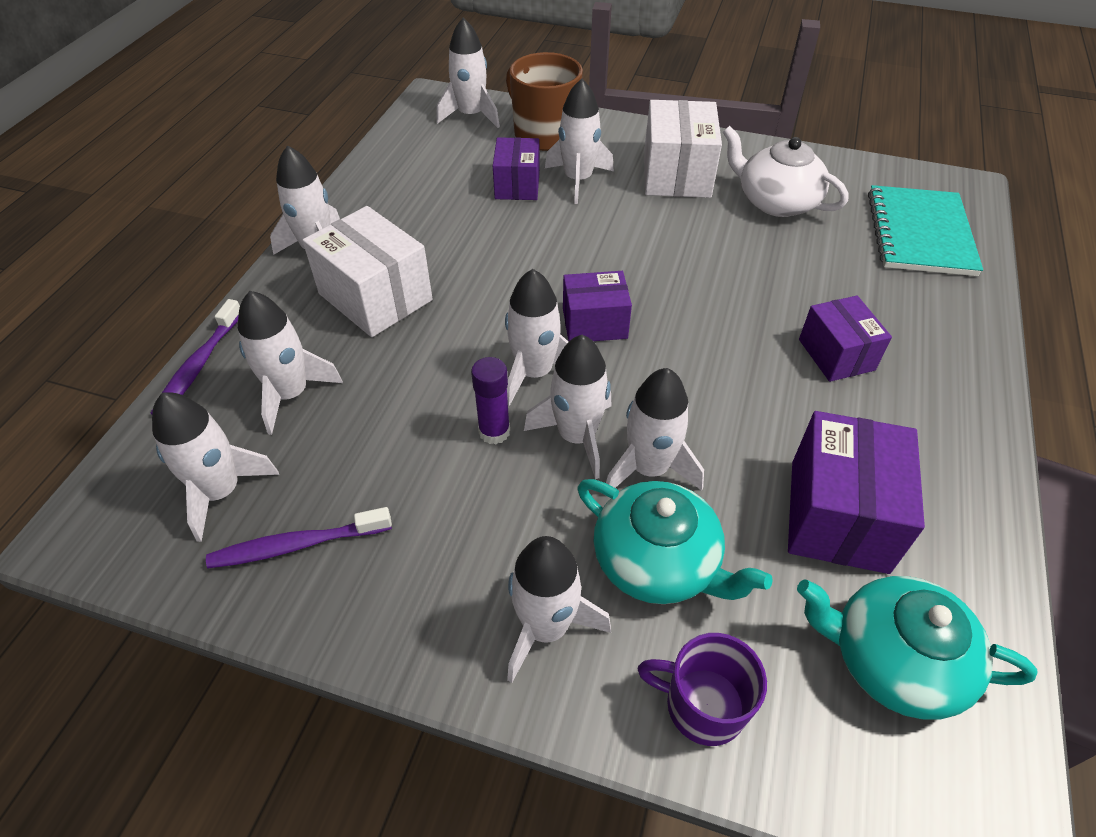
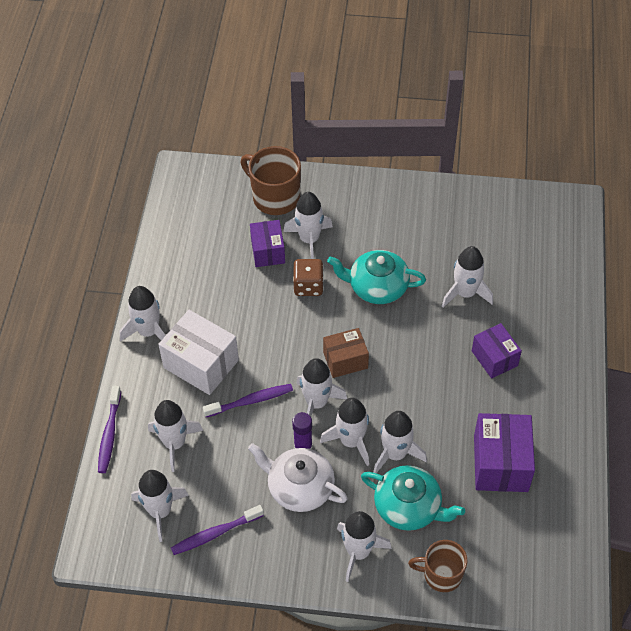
camera: 10 degrees left, 5 degrees up
white rocket [436,18,500,128] -> white rocket moved to [442,246,493,307]
purple box [563,271,632,342] -> brown box [323,328,369,378]
purple mug [638,633,767,746] -> brown mug [408,540,467,592]
white box [644,100,722,198] -> none
white teapot [723,126,848,217] -> white teapot moved to [248,443,348,512]
turquoise teapot [797,576,1037,719] -> turquoise teapot moved to [327,250,426,304]
turquoise notebook [868,185,983,276] -> none
none -> purple toothbrush [203,384,293,417]
none -> brown dice [293,259,324,296]

